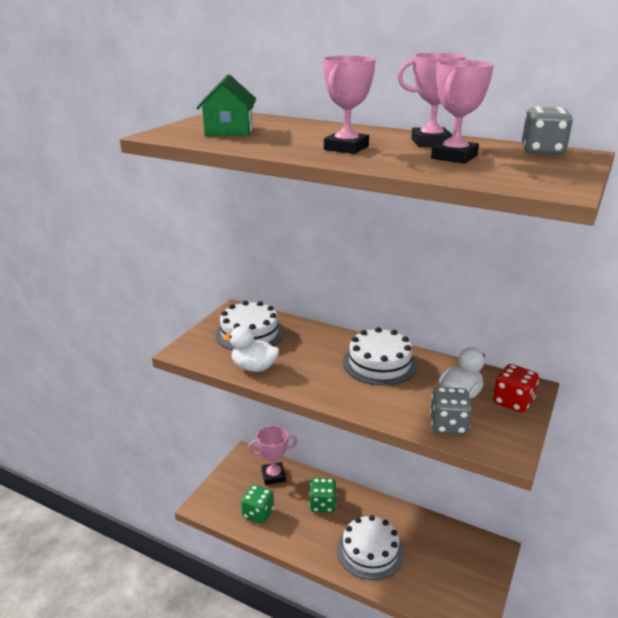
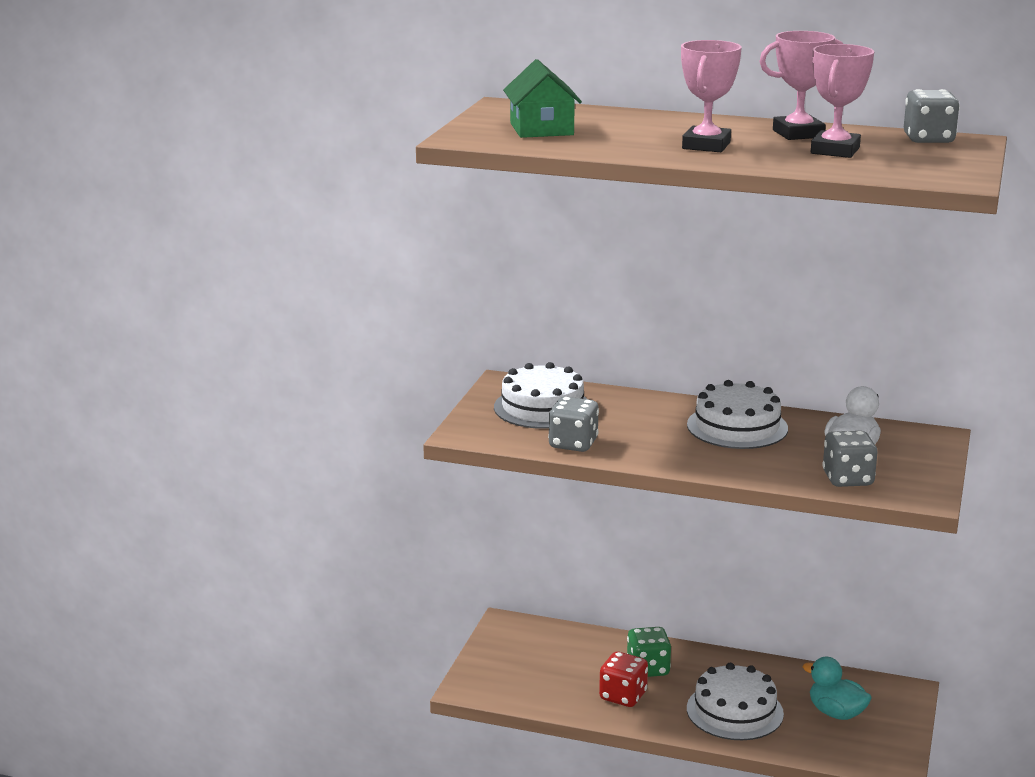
camera: 10 degrees left, 5 degrees down
white duck [223,326,279,372] -> grey dice [548,397,599,452]
green dice [241,485,274,524] -> none
pink trophy [247,426,298,485] -> none
red dice [493,364,539,413] -> red dice moved to [599,651,648,707]
none -> turquoise duck [803,657,871,720]

